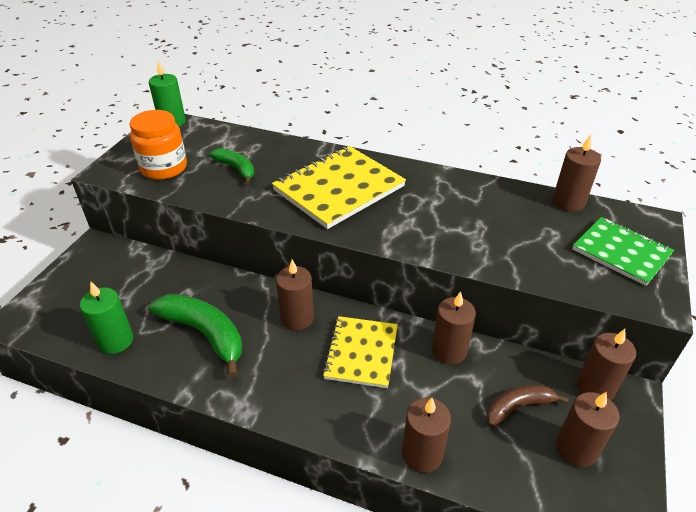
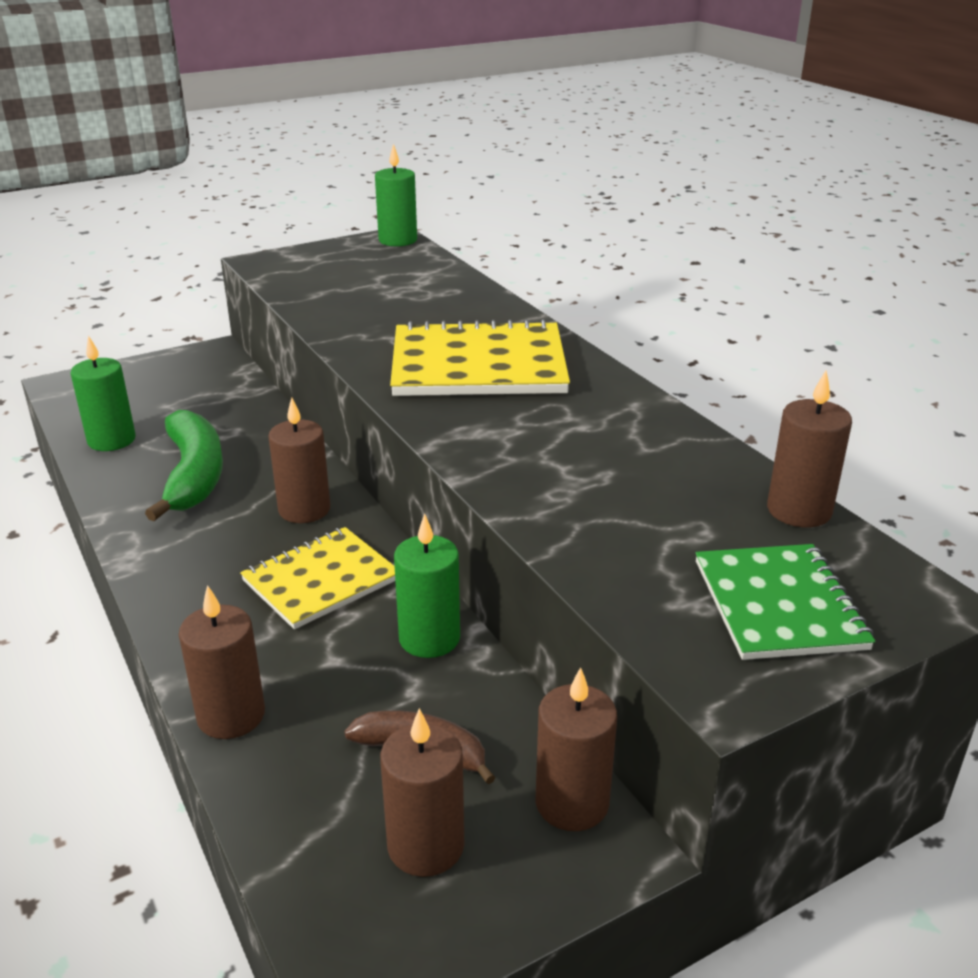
camera: 40 degrees right, 10 degrees down
orange jar [129,110,187,180] -> none
green banana [209,148,254,184] -> none
brown candle [432,291,476,364] -> green candle [394,514,460,658]

